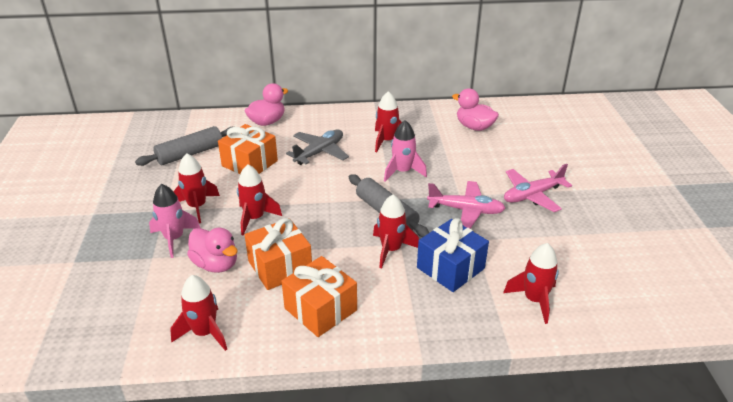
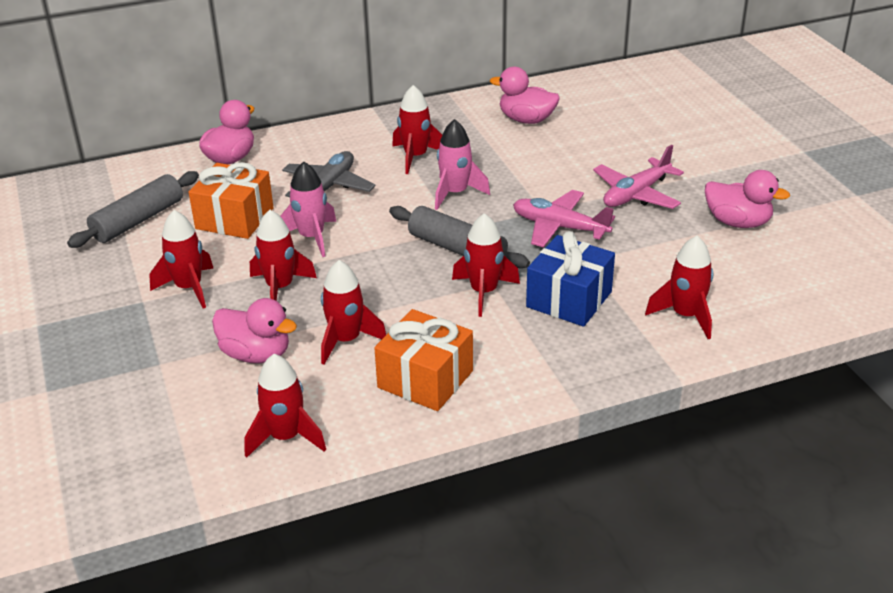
camera: 15 degrees left, 0 degrees up
pink rocket [149,184,200,258] -> pink rocket moved to [280,161,337,257]
orange gift [245,218,312,290] -> red rocket [321,260,386,365]
pink plane [427,181,506,229] -> pink plane turned 150 degrees counterclockwise [513,190,615,247]
none -> pink duck [705,170,790,228]

